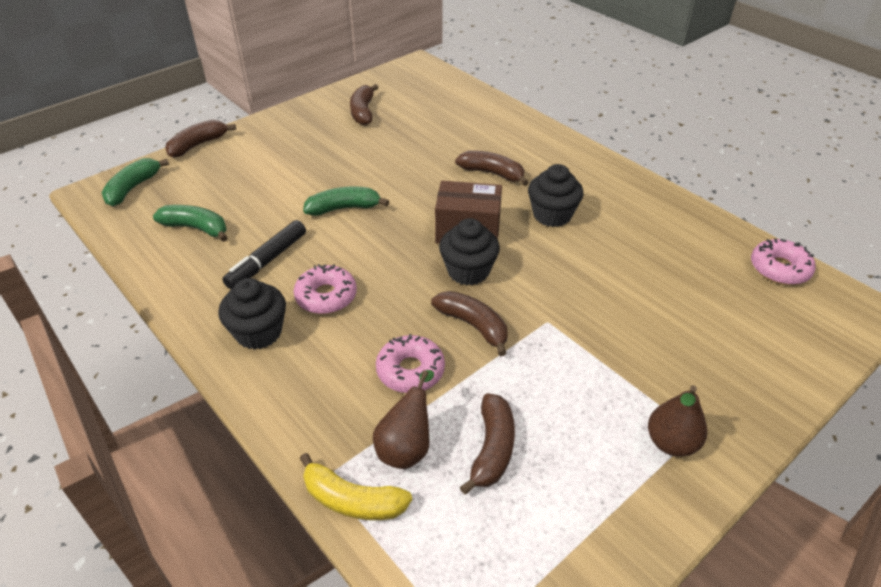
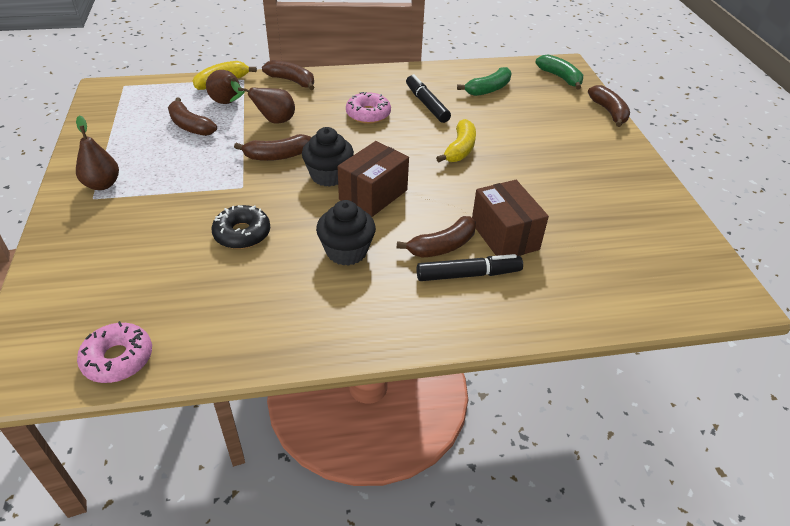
camera: 120 degrees right, 0 degrees up
black cupcake [218,278,286,350] -> none
green banana [303,186,389,216] -> yellow banana [436,119,476,162]
brown banana [350,84,379,125] -> brown banana moved to [262,60,315,90]
pink donut [376,334,445,393] -> brown pear [229,87,295,124]
none -> black donut [211,205,270,249]
none -> black marker [417,254,523,281]
none -> brown box [472,180,549,256]

